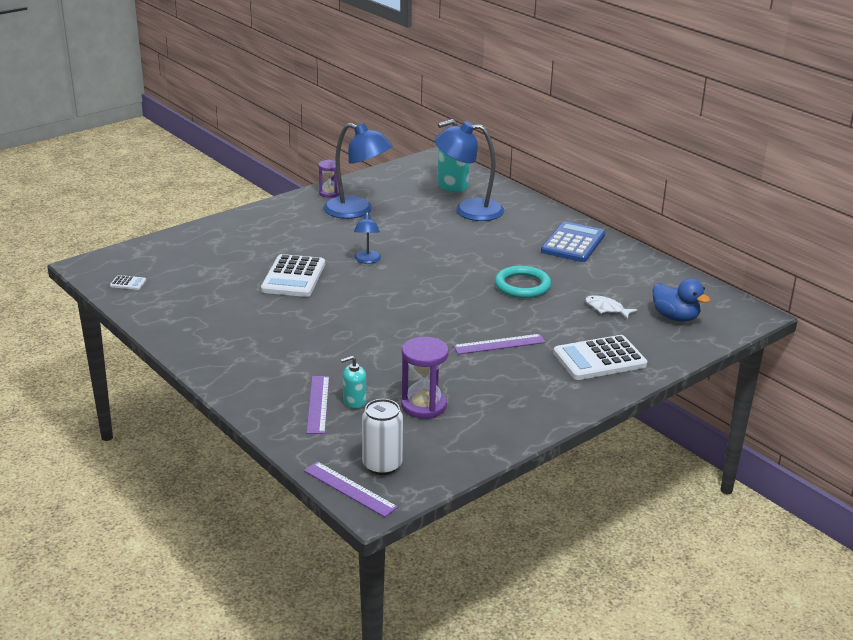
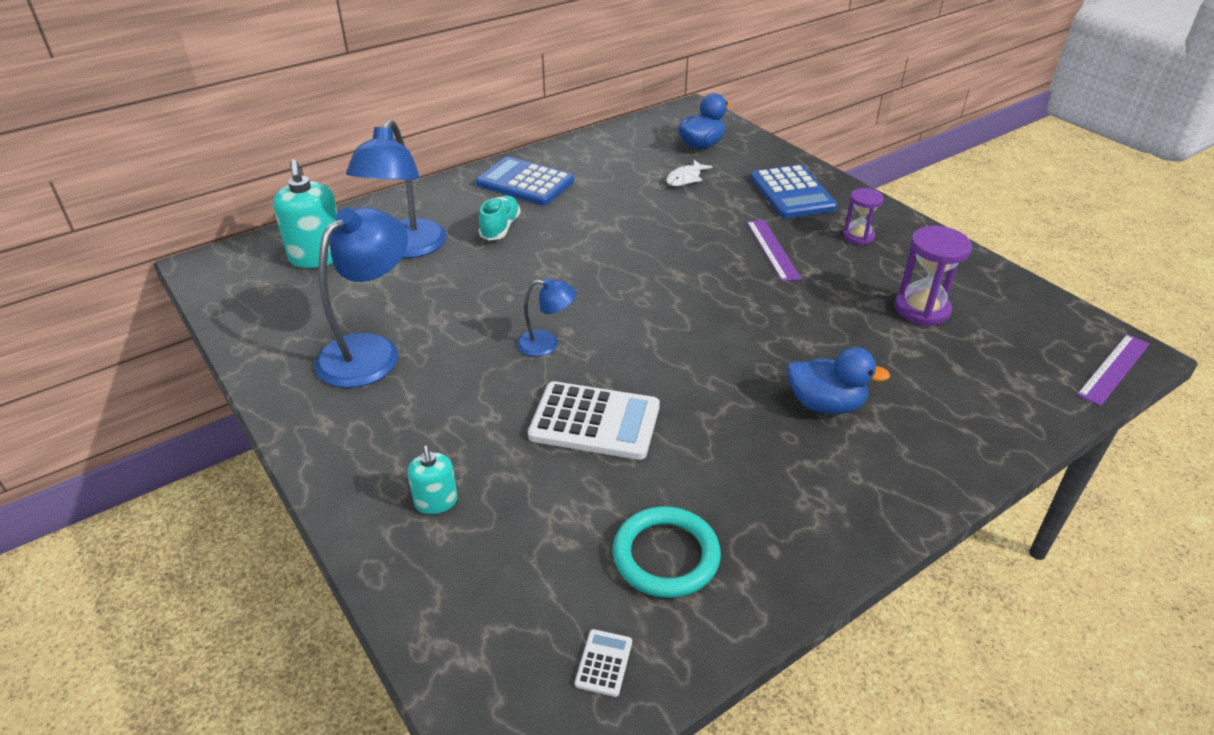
camera: 85 degrees left, 10 degrees up
purple ruler [306,376,329,434] -> none
purple hourglass [318,160,340,198] -> purple hourglass moved to [843,188,884,245]
turquoise soap dispenser [341,356,366,408] -> turquoise soap dispenser moved to [407,446,457,514]
white can [362,399,403,475] -> none
turquoise ring [495,266,551,298] -> turquoise ring moved to [612,506,721,598]
white calculator [553,335,647,380] -> blue calculator [751,165,838,218]
none -> turquoise shoe [479,195,521,240]
none -> blue duck [787,347,890,414]

